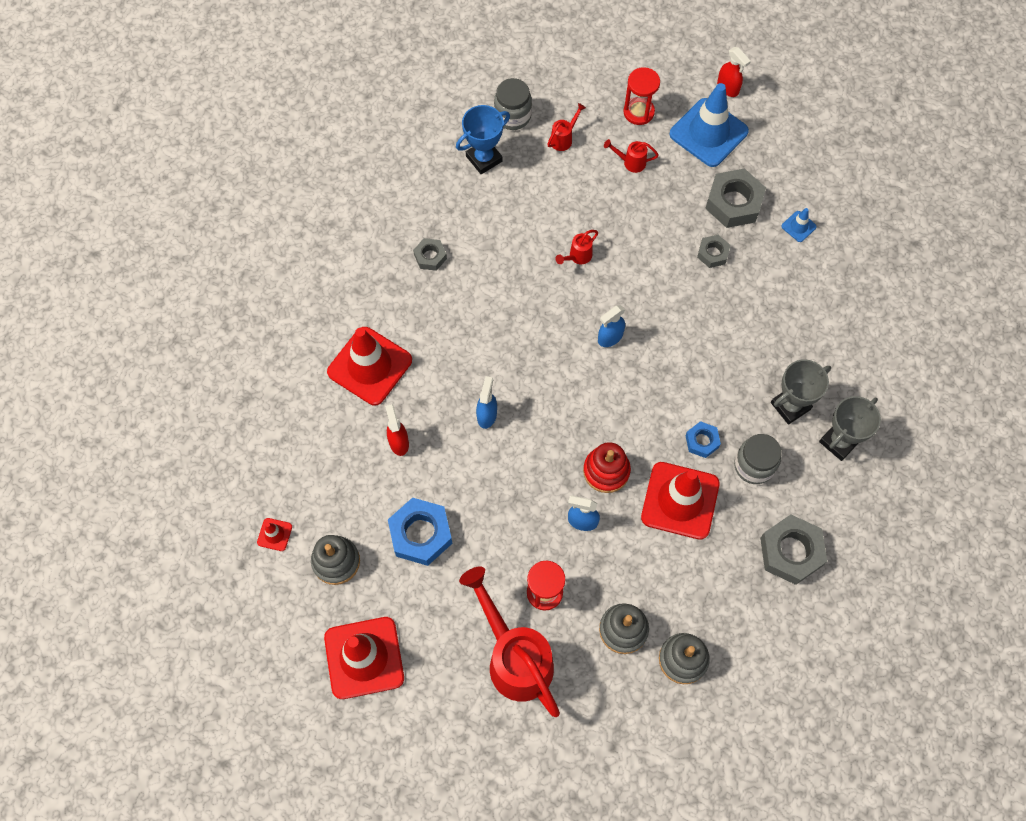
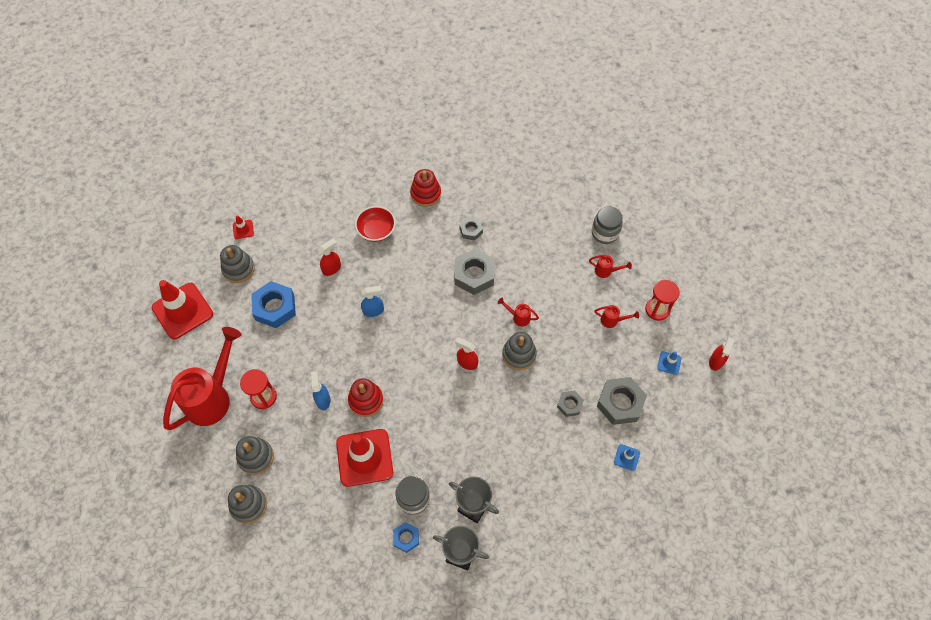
camera: 65 degrees right, 5 degrees down
red traffic cone [327,327,412,405] -> red bowl [355,206,396,242]
blue trophy [456,105,510,174] -> none
blue spray bottle [598,305,625,347] -> red spray bottle [455,337,478,370]
red watering can [604,139,659,173] -> red watering can turned 120 degrees clockwise [595,305,639,328]
blue traffic cone [669,83,749,167] -> blue traffic cone [657,351,681,375], size x0.43
blue nut [685,421,721,458] -> blue nut moved to [393,522,419,553]
grey nut [760,515,827,585] -> grey nut moved to [455,249,494,295]
none -> red stacking toy [410,169,441,207]
none -> grey stacking toy [502,332,537,370]

